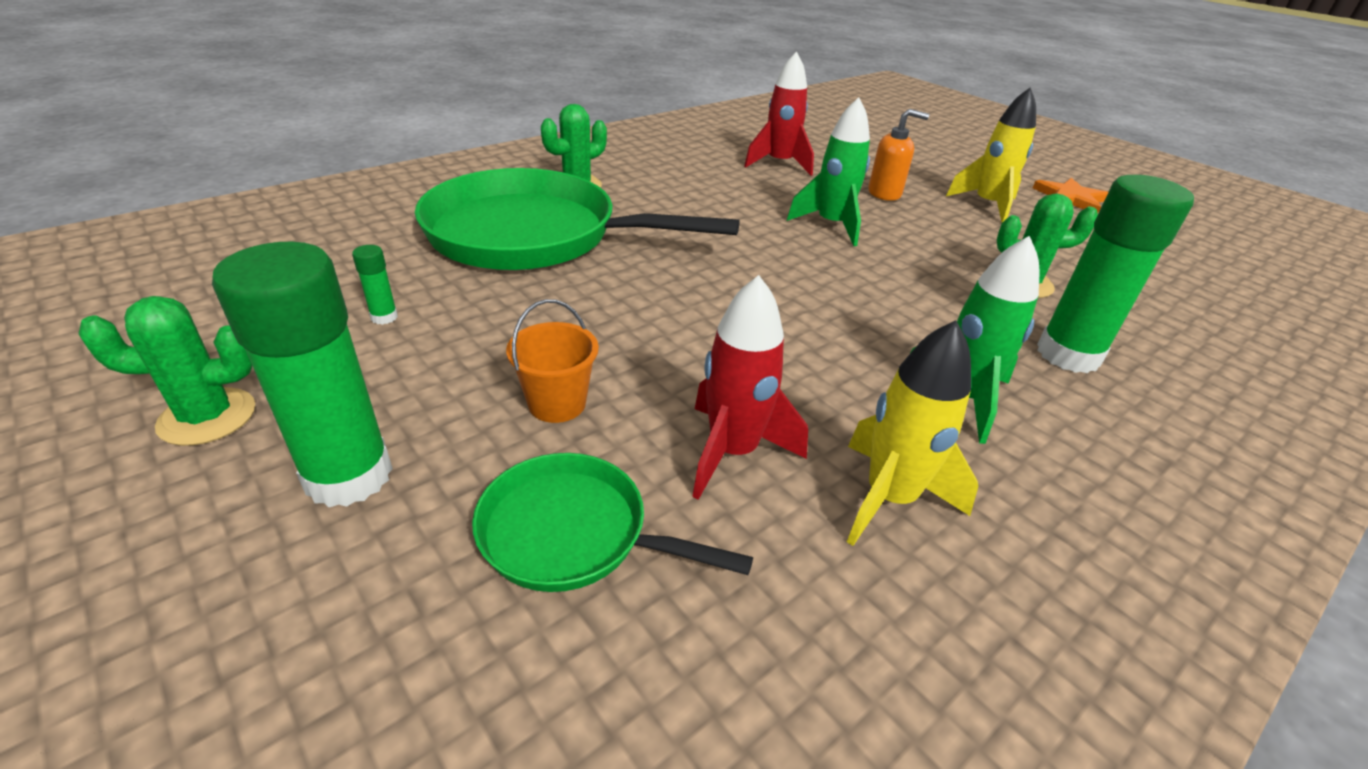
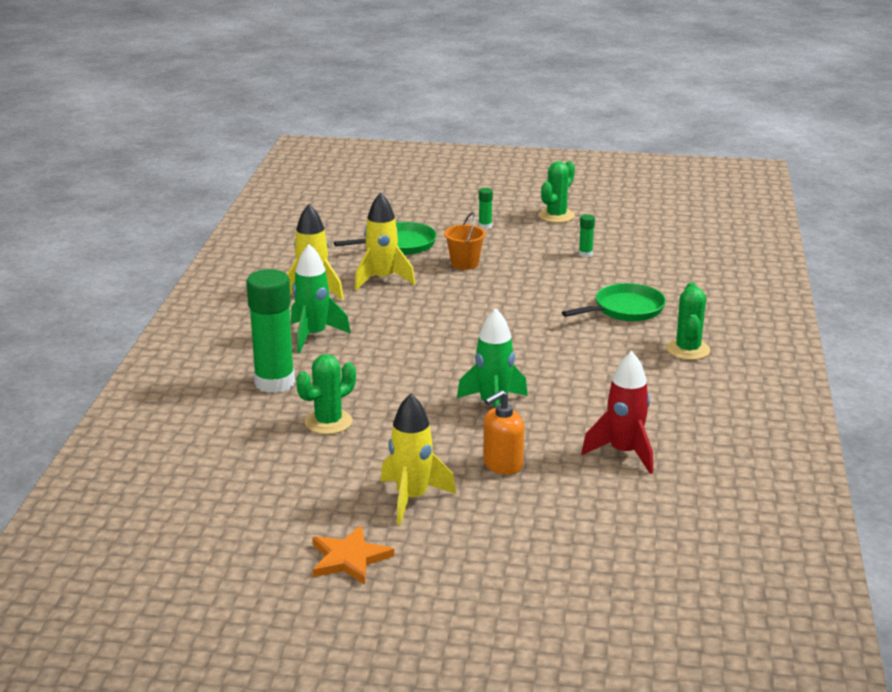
camera: 140 degrees right, 10 degrees down
green glue stick [212,242,393,507] -> green glue stick [479,188,493,229], size x0.41
green pan [415,168,740,270] -> green pan [562,283,666,321], size x0.51
red rocket [692,275,808,500] -> yellow rocket [355,192,415,290]

